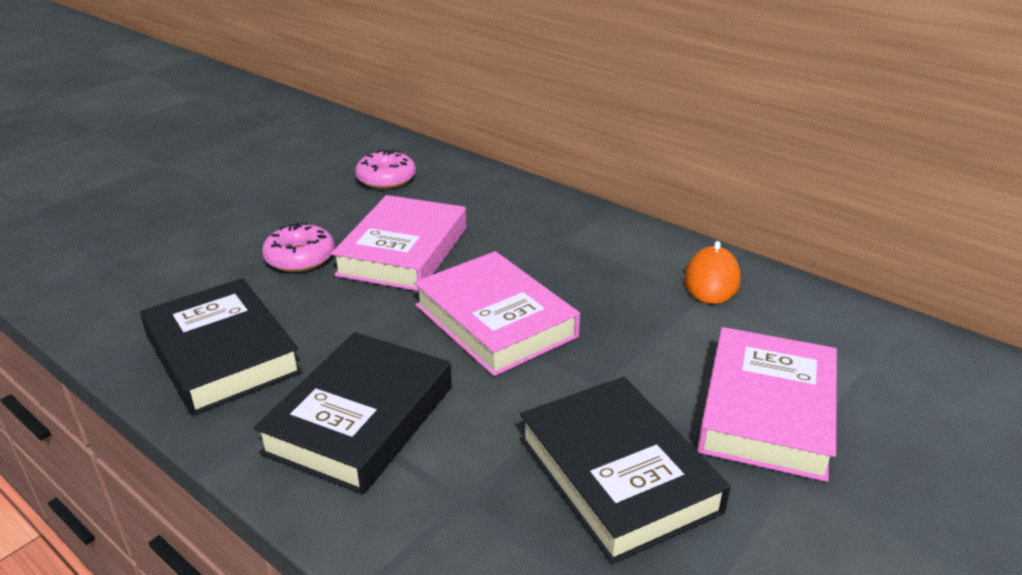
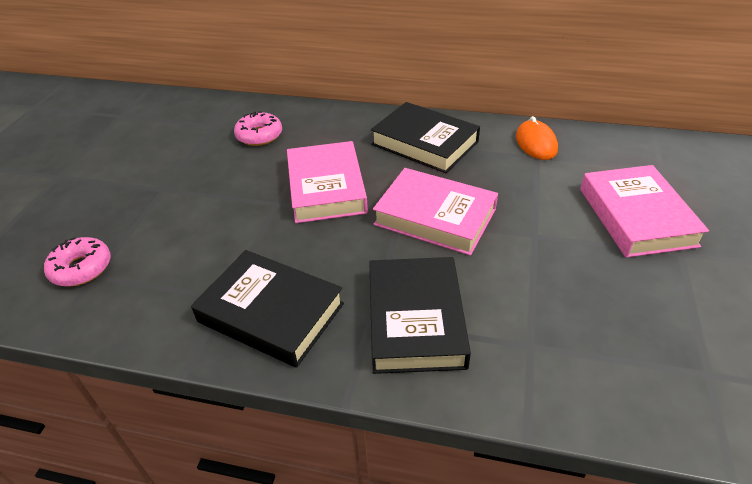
camera: 25 degrees left, 10 degrees up
pink donut [262,222,335,272] -> pink donut moved to [44,237,111,287]
black book [520,377,730,564] -> black book moved to [371,102,480,173]

